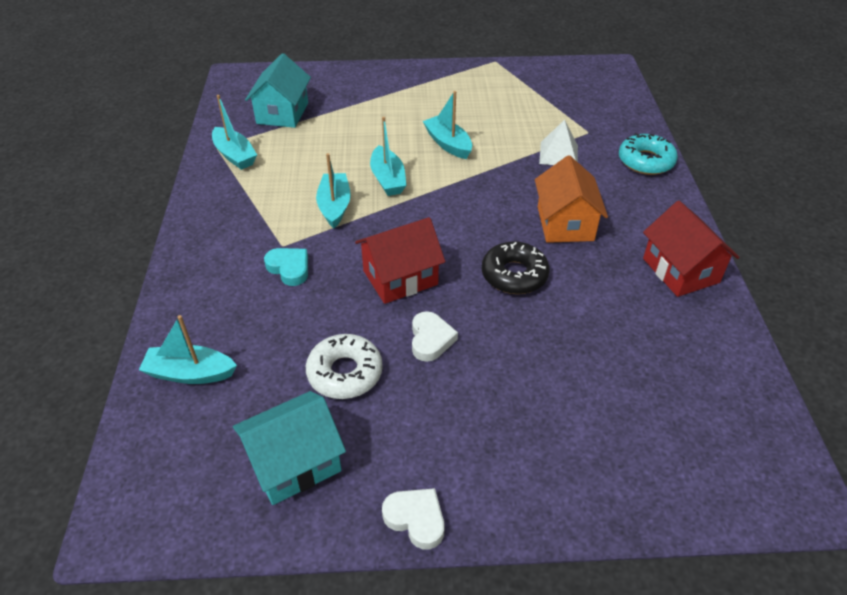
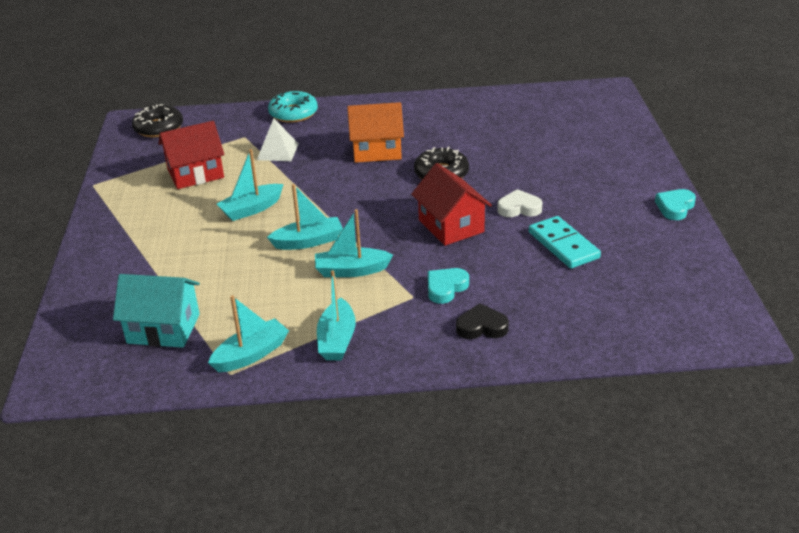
camera: 90 degrees left, 10 degrees down
turquoise boat [139,315,237,384] -> turquoise boat moved to [317,270,356,360]
turquoise house [233,391,346,505] -> none
white donut [306,334,383,399] -> turquoise domino [529,216,601,269]
white heart [382,488,444,550] -> turquoise heart [655,189,696,220]
red house [643,201,739,297] -> red house moved to [158,121,225,189]
none -> black donut [132,104,183,137]
none -> black heart [456,303,509,339]

